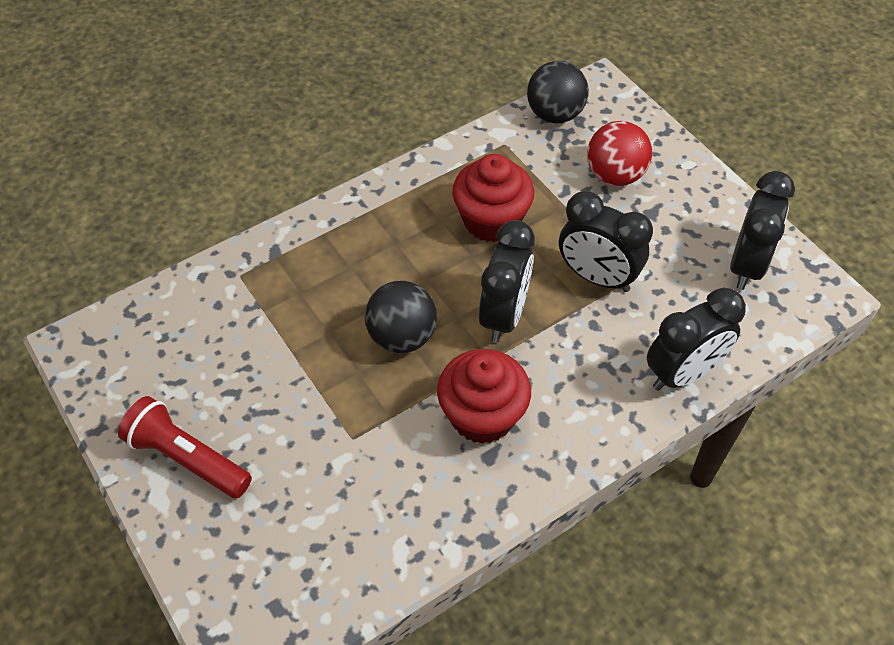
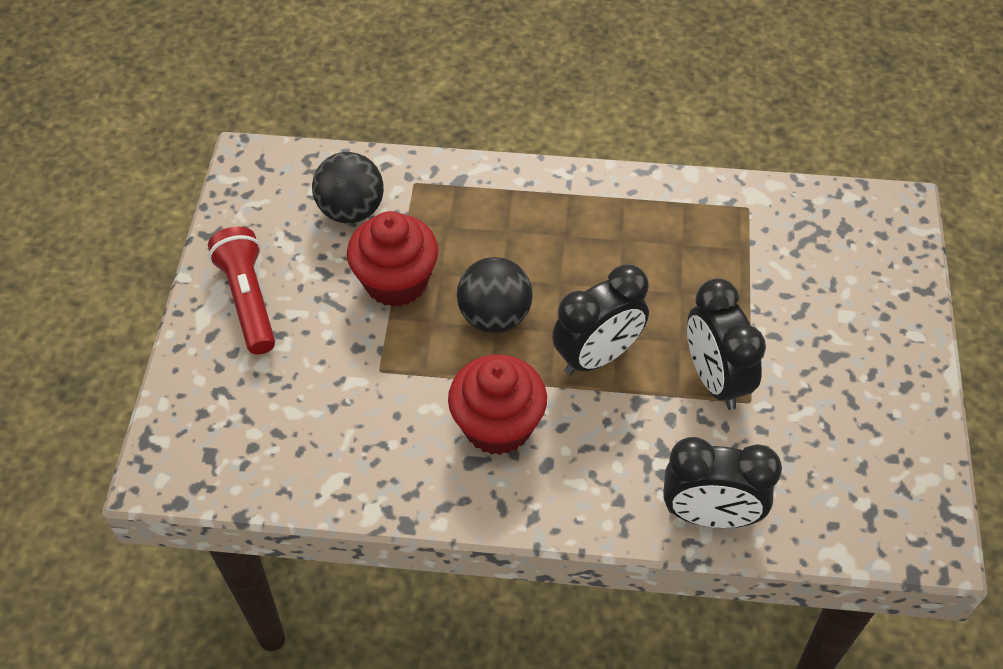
camera: 40 degrees right, 0 degrees up
red cupcake [452,154,534,242] -> red cupcake moved to [347,211,438,307]
black ball [527,61,589,124] -> black ball moved to [312,152,384,223]
red ball [587,121,652,186] -> none
black clock [730,171,795,290] -> none

